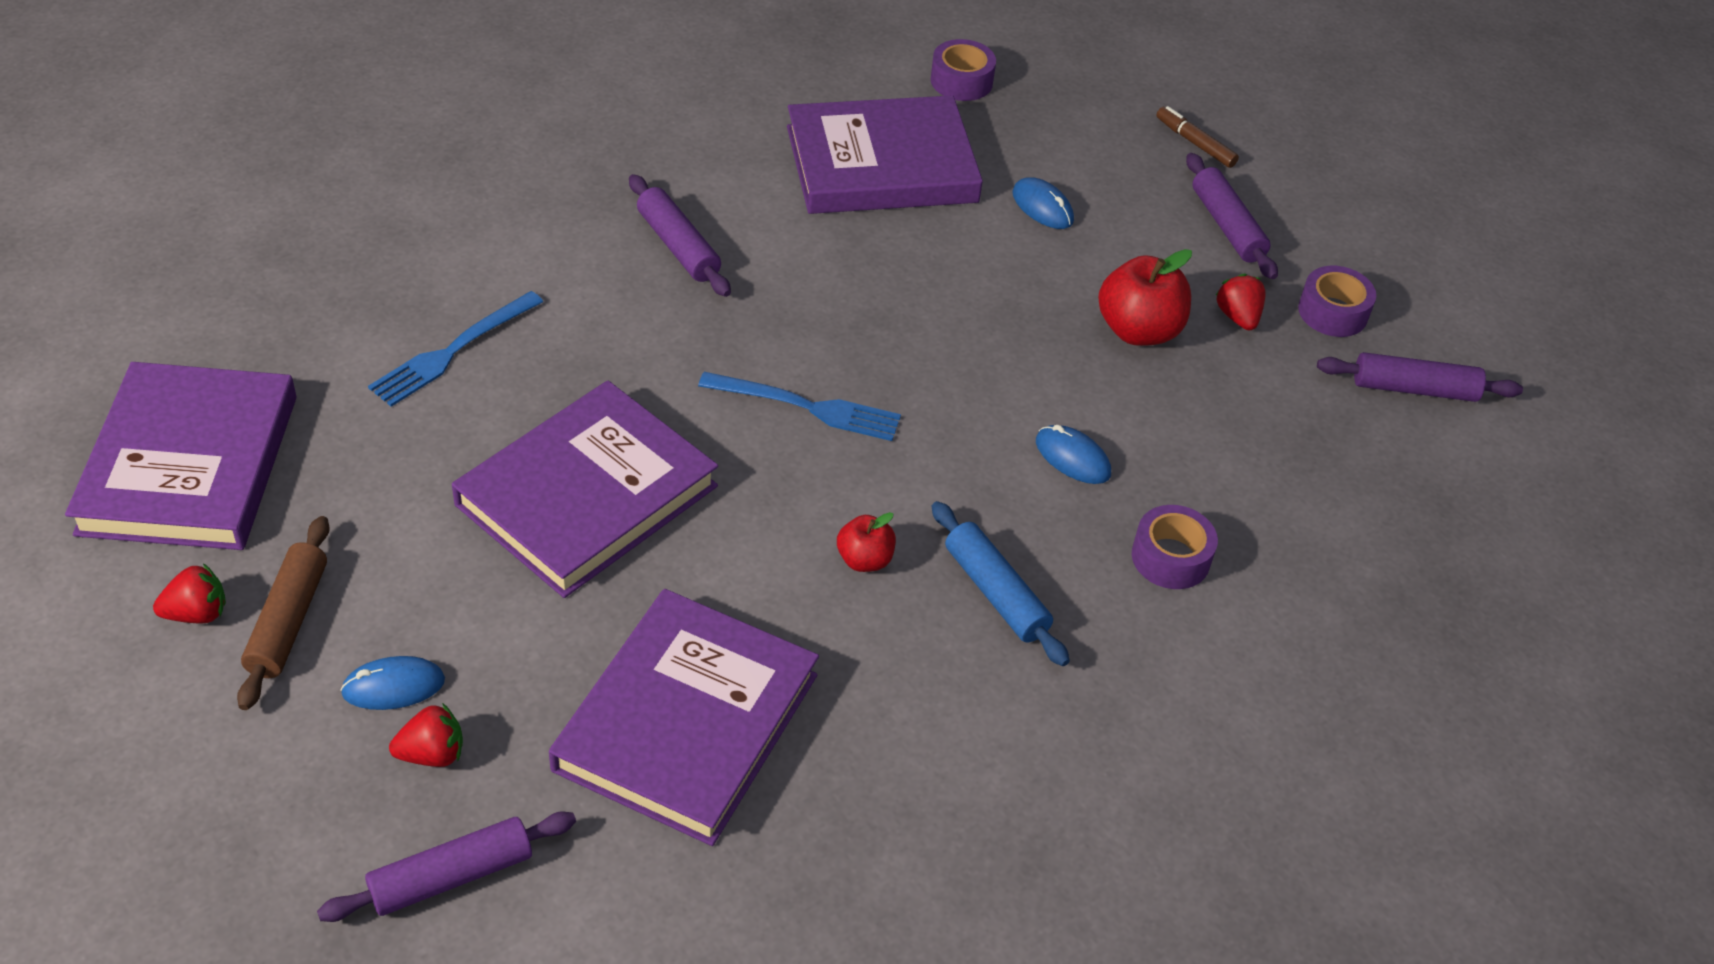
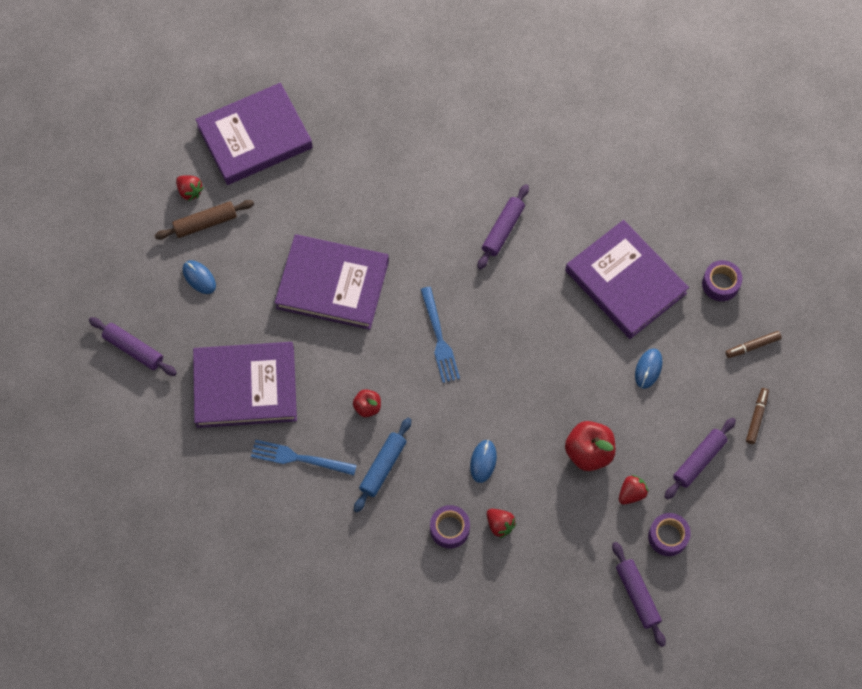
camera: 65 degrees right, 20 degrees up
blue fork [368,291,543,407] -> blue fork moved to [251,440,357,475]
red strawberry [389,703,463,767] -> red strawberry moved to [487,509,516,539]
none -> brown marker [725,331,782,358]

